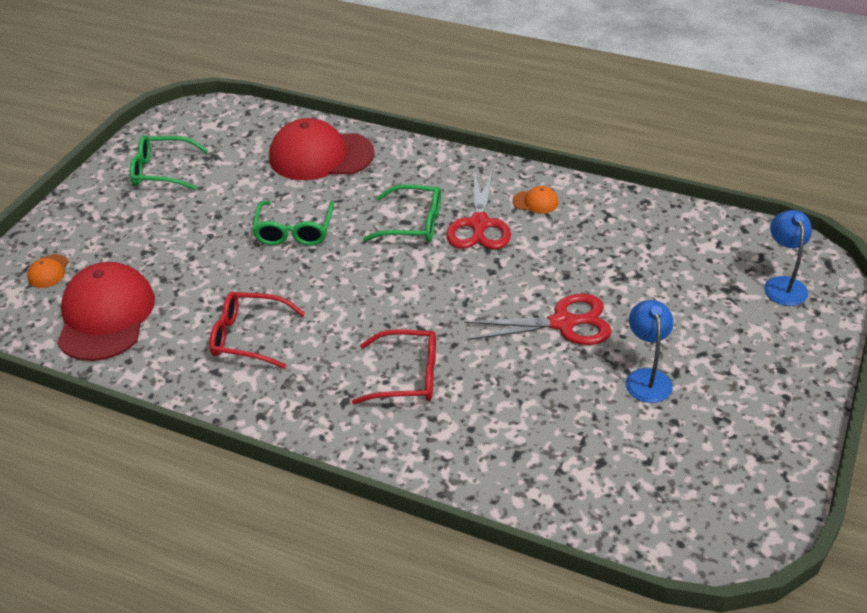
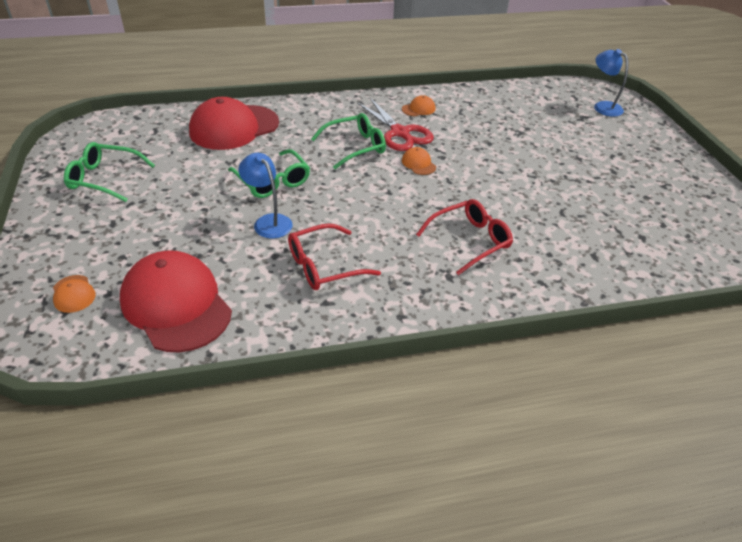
camera: 40 degrees left, 0 degrees up
green glasses [130,135,208,190] -> green glasses turned 45 degrees clockwise [64,142,155,202]
red scissors [464,294,612,345] -> none
blue lamp [626,300,674,403] -> blue lamp moved to [239,153,293,238]
none -> orange cap [402,147,436,175]

